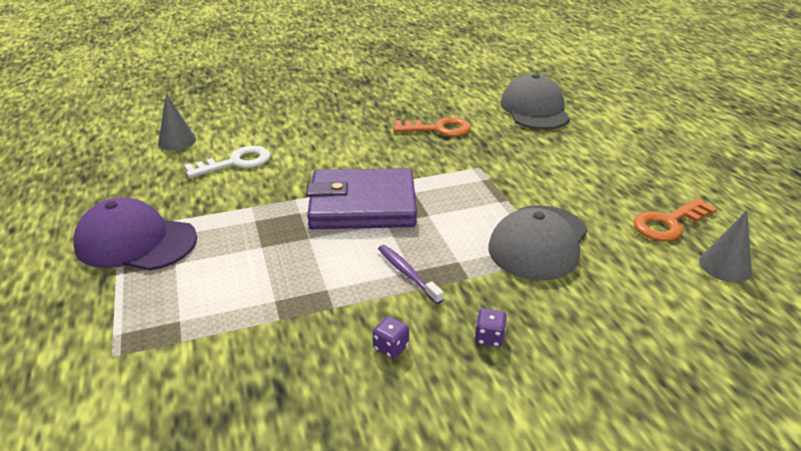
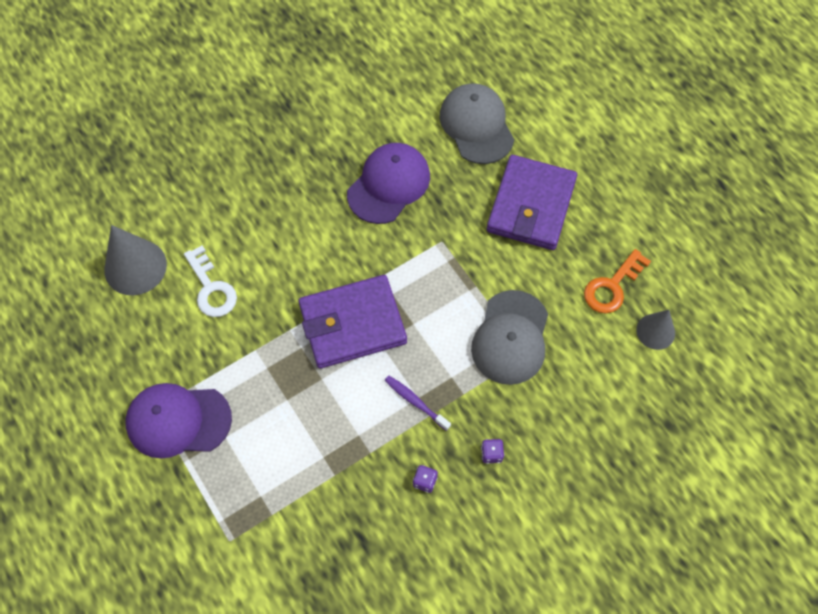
camera: 15 degrees left, 30 degrees up
grey cone [158,94,196,150] -> grey cone [104,225,167,295], size x1.65
white key [184,146,271,178] -> white key turned 105 degrees clockwise [184,245,237,317]
orange key [394,117,471,137] -> purple cap [347,143,430,224]
none -> purple wallet [487,155,577,250]

